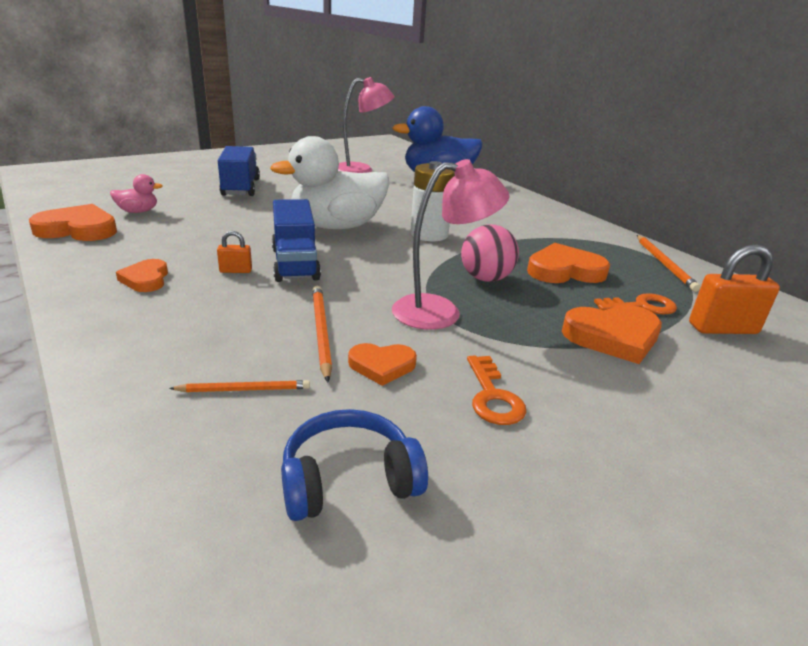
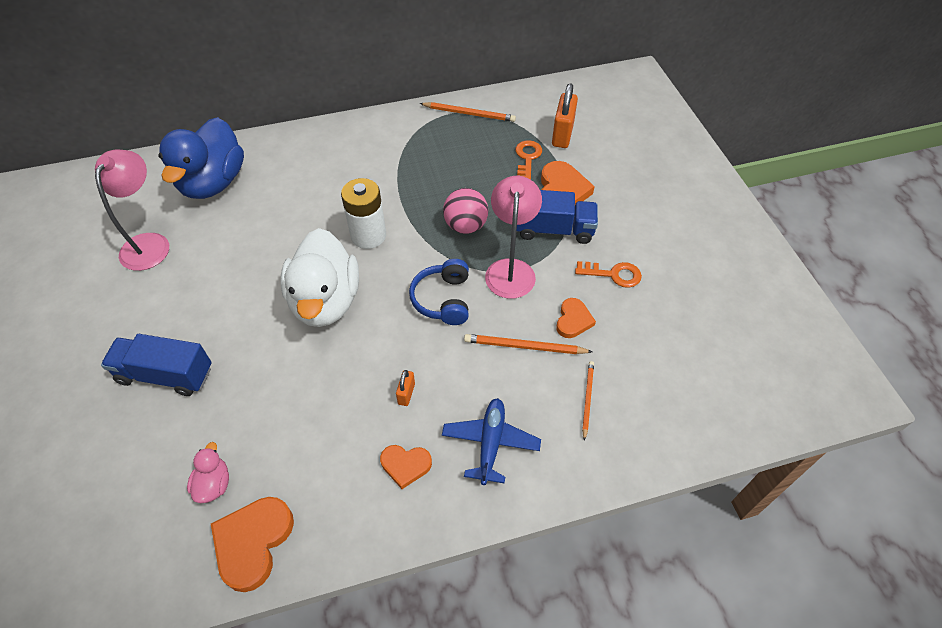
camera: 70 degrees left, 25 degrees up
blue truck [272,199,321,282] -> blue truck moved to [516,190,598,244]
blue headphones [281,409,428,521] -> blue headphones moved to [409,259,469,325]
orange heart [527,243,610,283] -> none
none -> blue plane [442,398,541,485]

